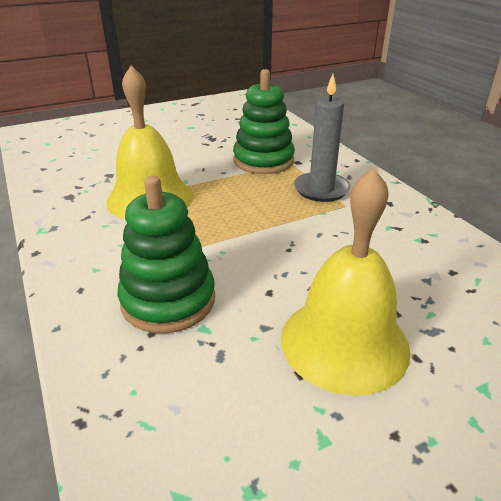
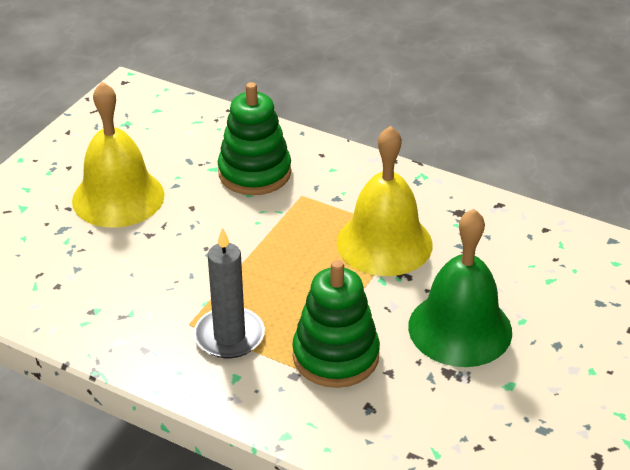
camera: 145 degrees right, 5 degrees up
none -> green bell [408,209,512,367]

